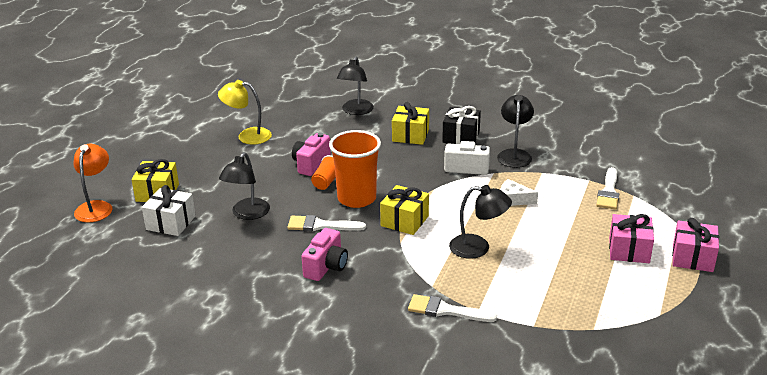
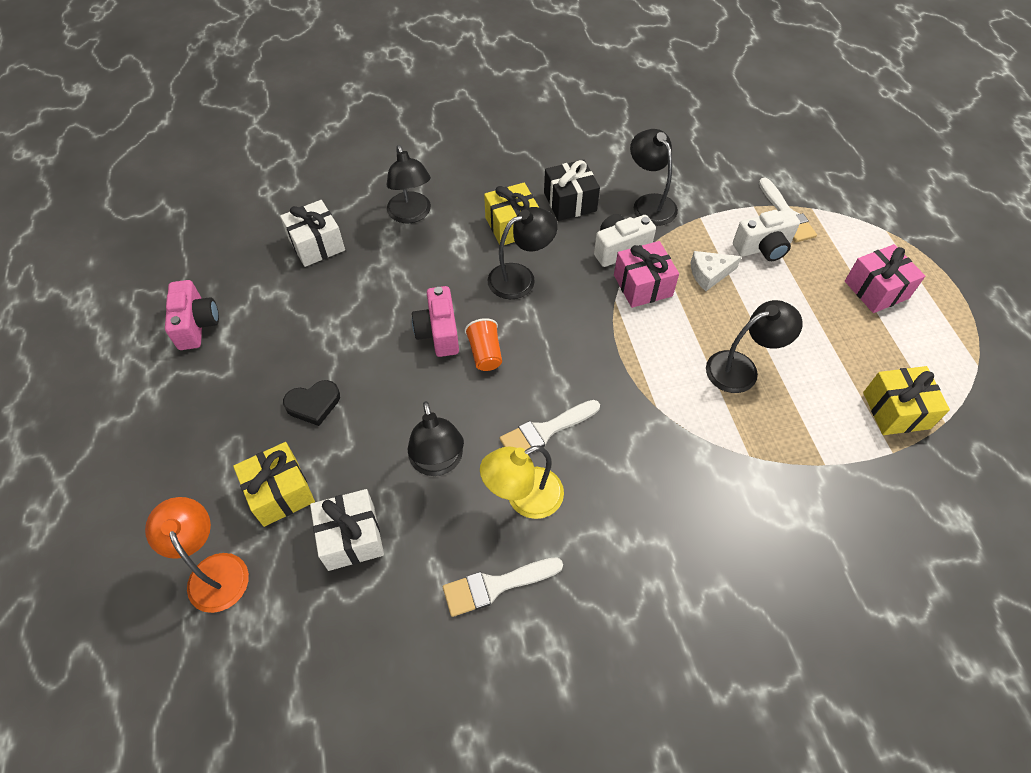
camera: 35 degrees left, 25 degrees up
yellow lamp [218,80,272,144] -> yellow lamp moved to [480,445,564,519]
pink camera [302,228,348,281] -> pink camera moved to [165,280,219,350]
orange cup [329,130,381,208] -> none
yellow gift [380,185,429,235] -> yellow gift moved to [863,366,950,435]
white brush [408,294,497,322] -> white brush moved to [443,557,563,617]
pink gift [672,218,719,272] -> pink gift moved to [614,241,679,308]
none -> white gift [280,200,345,267]
none -> black heart [283,380,340,426]
none -> black lamp [488,207,558,299]
none -> white camera [733,209,800,261]

